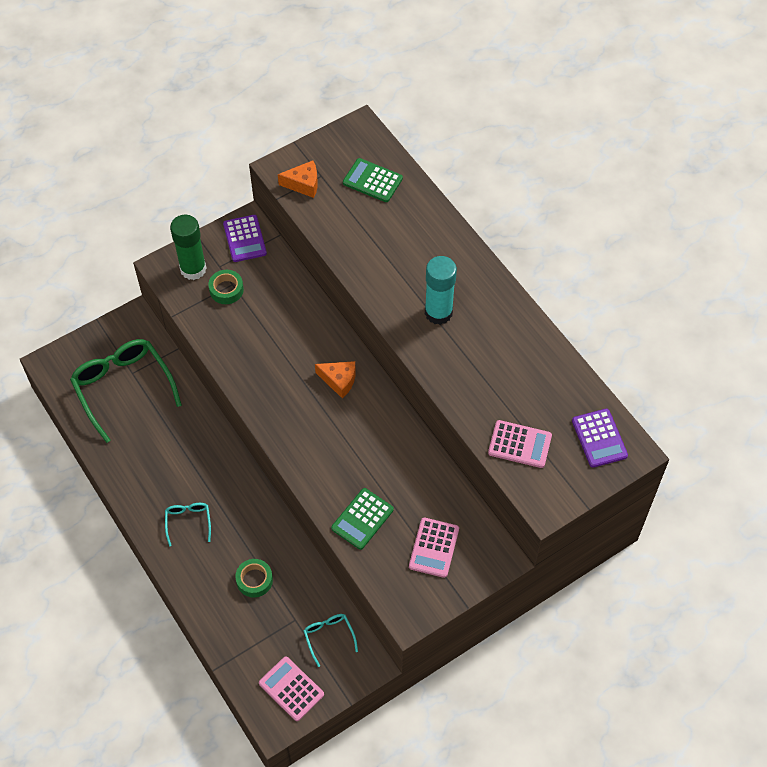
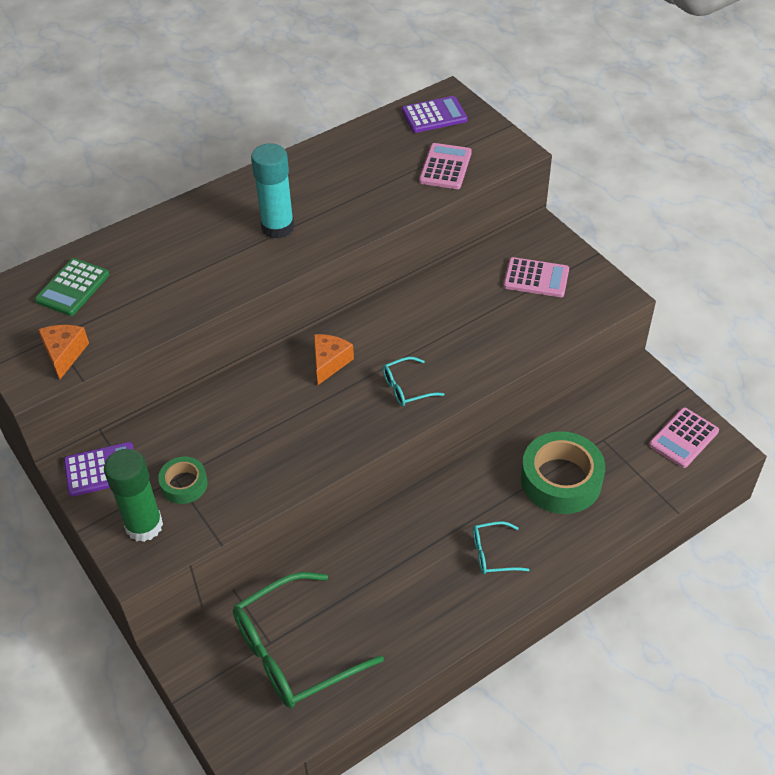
camera: 90 degrees left, 10 degrees down
green tape [235,559,273,598] -> green tape [521,431,605,514], size x1.88
turquoise glasses [304,614,358,667] -> turquoise glasses moved to [383,357,444,406]
green calculator [331,488,394,550] -> none

